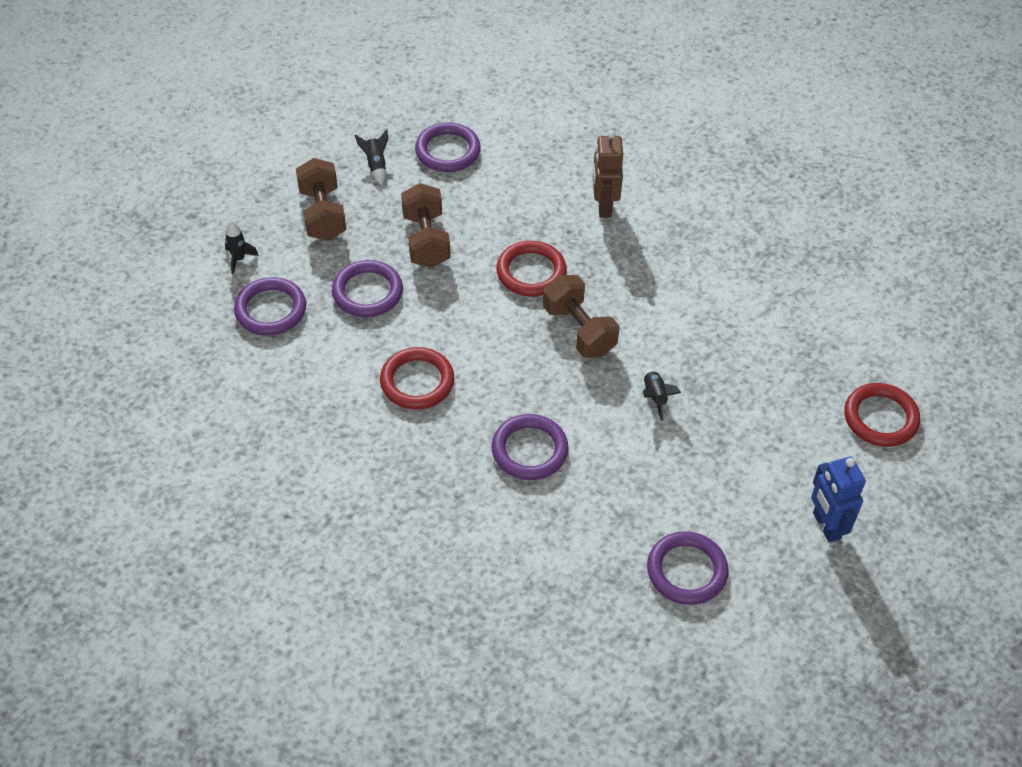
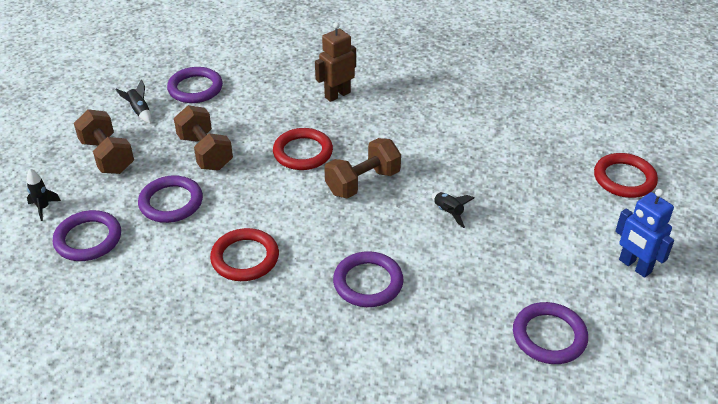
camera: 20 degrees left, 10 degrees down
brown dumbbell [543,275,620,358] -> brown dumbbell turned 75 degrees counterclockwise [324,138,401,199]
brown robot [593,131,623,218] -> brown robot turned 75 degrees clockwise [315,22,356,102]

